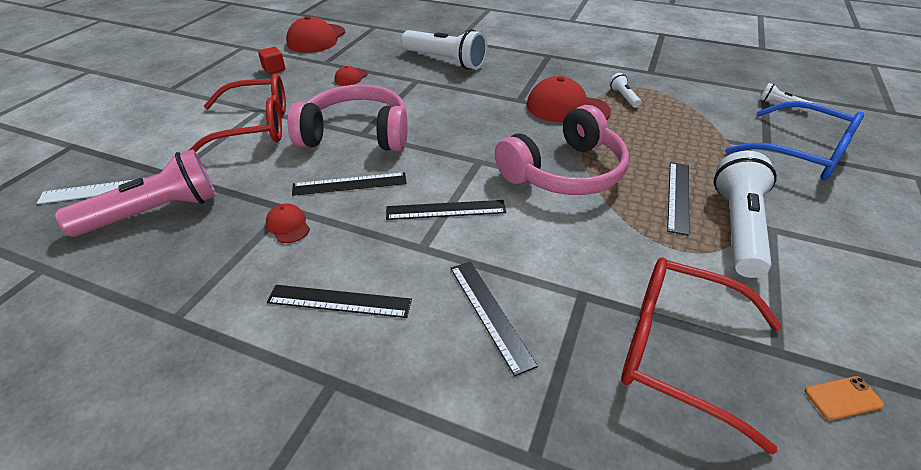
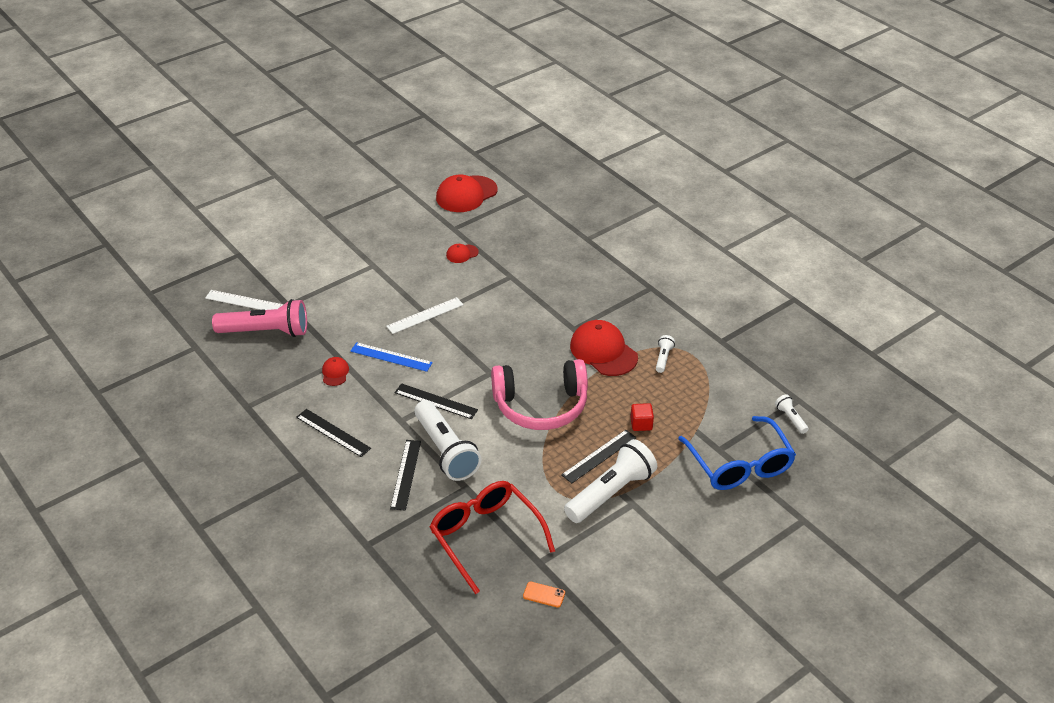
camera: 30 degrees right, 0 degrees up
red glasses [188,73,286,152] -> none
red cube [258,47,285,74] -> red cube moved to [630,403,654,431]
pink headphones [288,85,408,151] -> white ruler [386,297,464,334]
black ruler [292,172,407,196] -> blue ruler [350,342,433,372]
white flashlight [401,29,488,70] -> white flashlight moved to [414,400,481,481]

